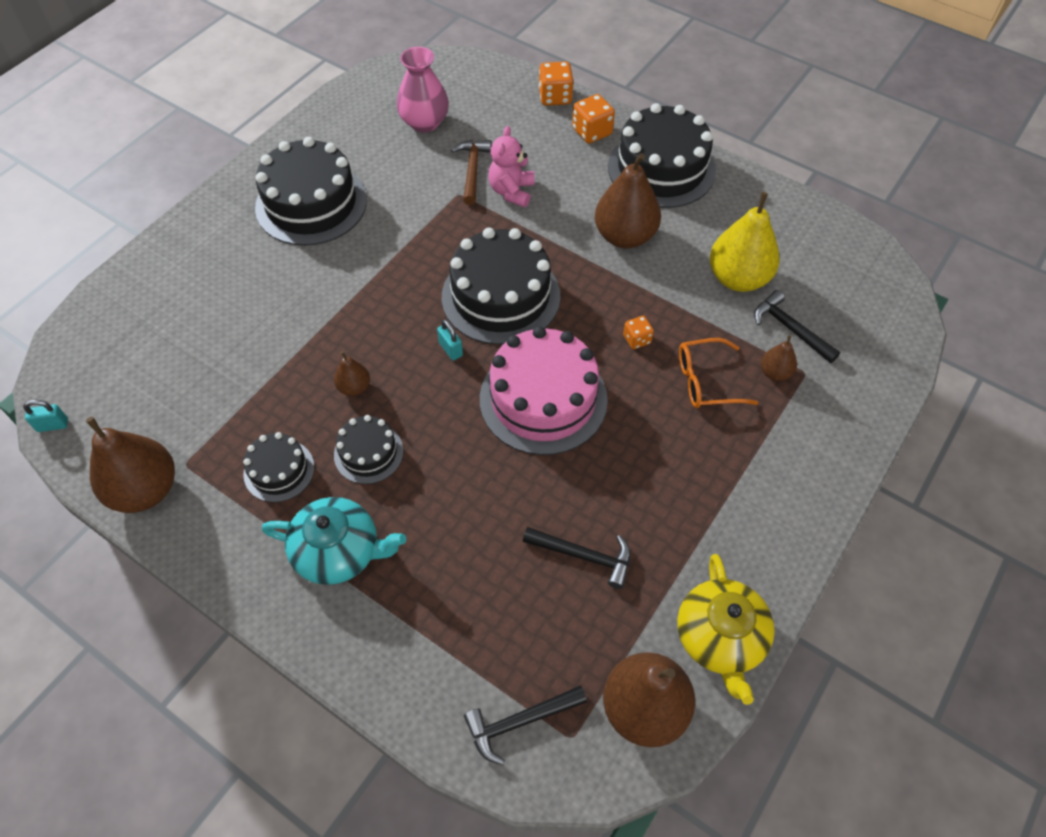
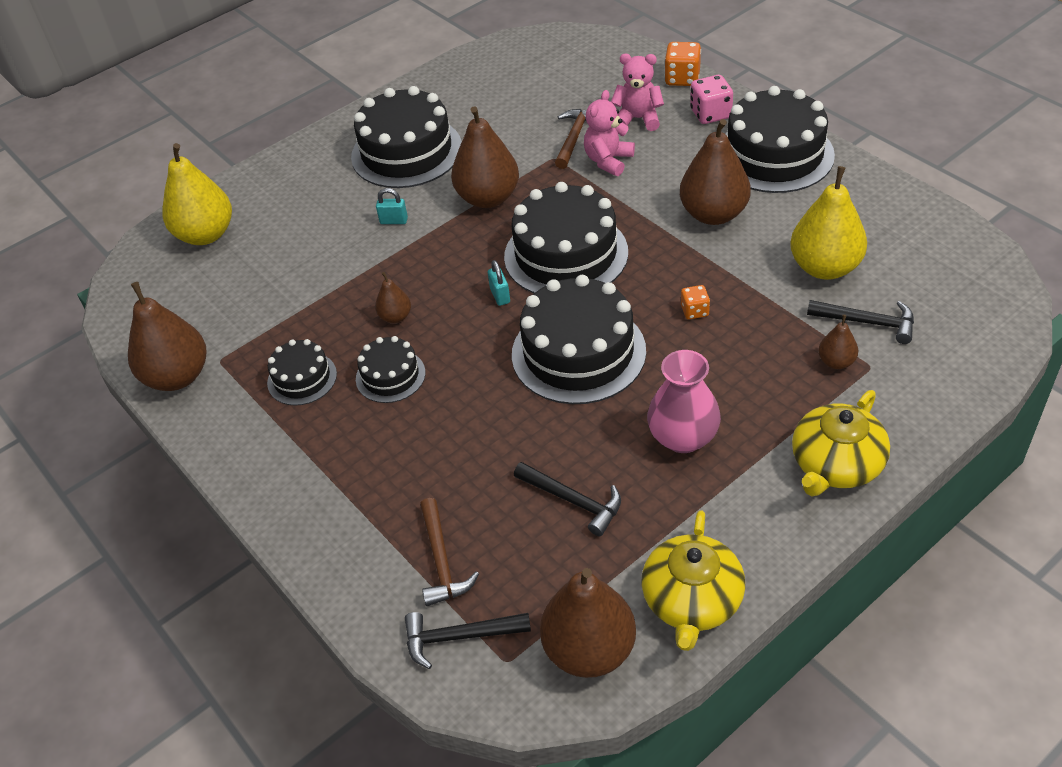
camera: 20 degrees right, 10 degrees down
turquoise padlock [23,400,68,432] -> turquoise padlock moved to [376,188,408,224]
turquoise teapot [262,497,406,585] -> none
pink vase [396,47,449,133] -> pink vase moved to [647,350,721,453]
pink cake [480,326,608,455] -> black cake [512,275,646,404]
orange dice [572,94,615,143] -> pink dice [690,75,733,124]
orange glasses [679,338,758,408] -> none
black hammer [754,290,840,363] -> black hammer turned 135 degrees clockwise [807,300,914,344]
none -> yellow pear [162,143,232,245]
none -> brown hammer [420,498,479,606]
none -> brown pear [451,106,519,208]
none -> pink teddy bear [611,54,664,131]
none -> yellow teapot [792,390,890,496]

